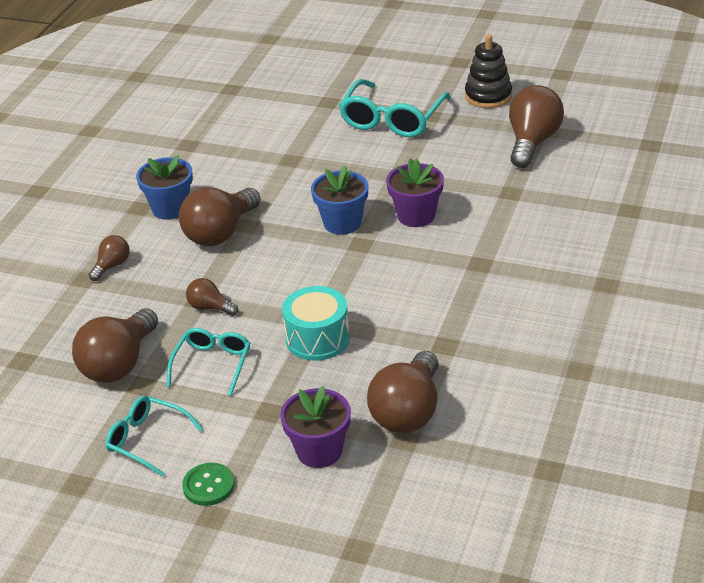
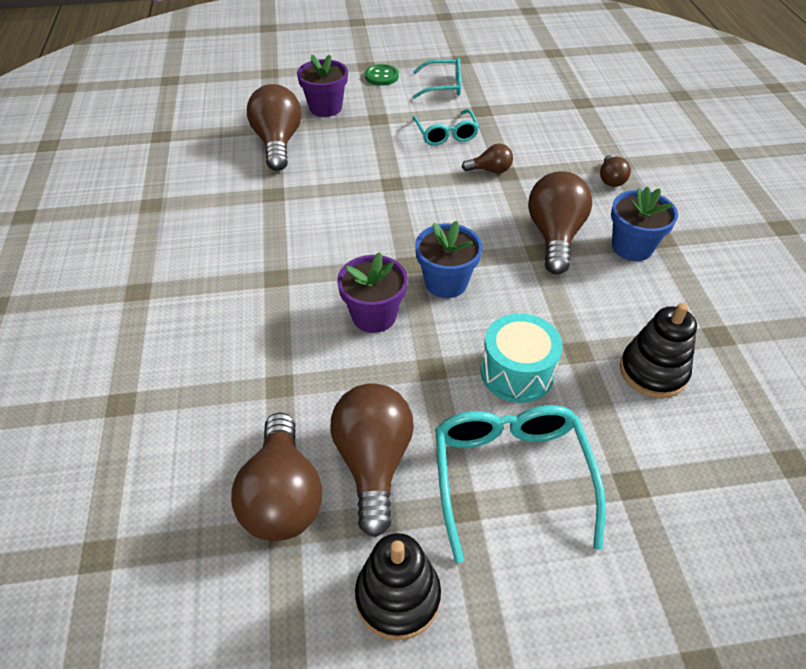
camera: 150 degrees right, 10 degrees up
brown light bulb [72,308,158,383] -> brown light bulb moved to [330,383,414,537]
turquoise drum [282,286,350,361] -> turquoise drum moved to [481,313,563,403]
none -> black stacking toy [620,303,697,398]

